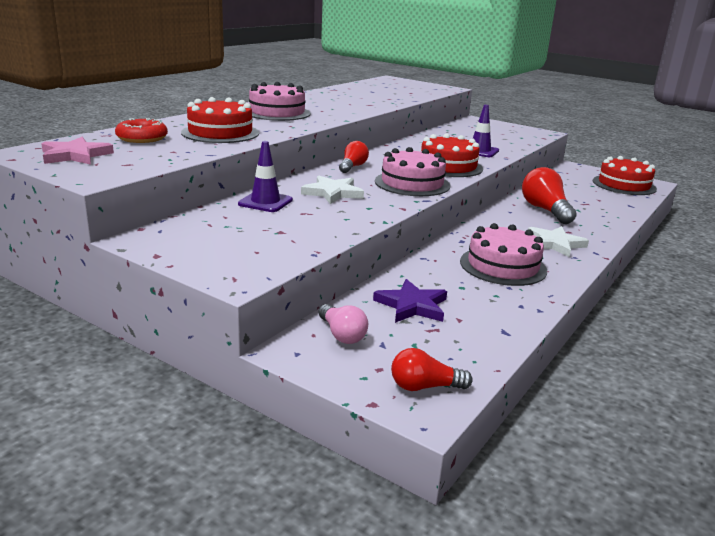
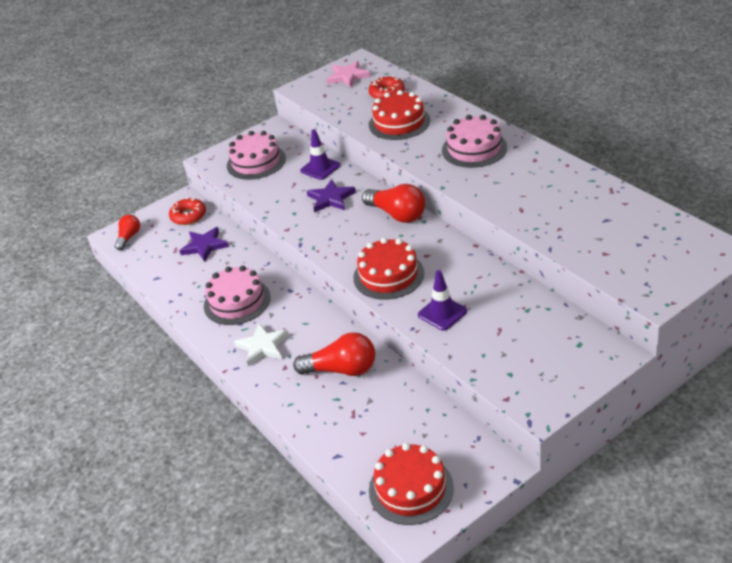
camera: 115 degrees right, 15 degrees up
white star [301,176,364,204] -> purple star [307,179,356,213]
pink light bulb [318,304,368,344] -> red donut [169,198,206,225]
red light bulb [339,141,369,173] -> red light bulb [362,184,425,223], size x1.67
pink cake [375,147,450,196] -> pink cake moved to [227,131,286,180]

